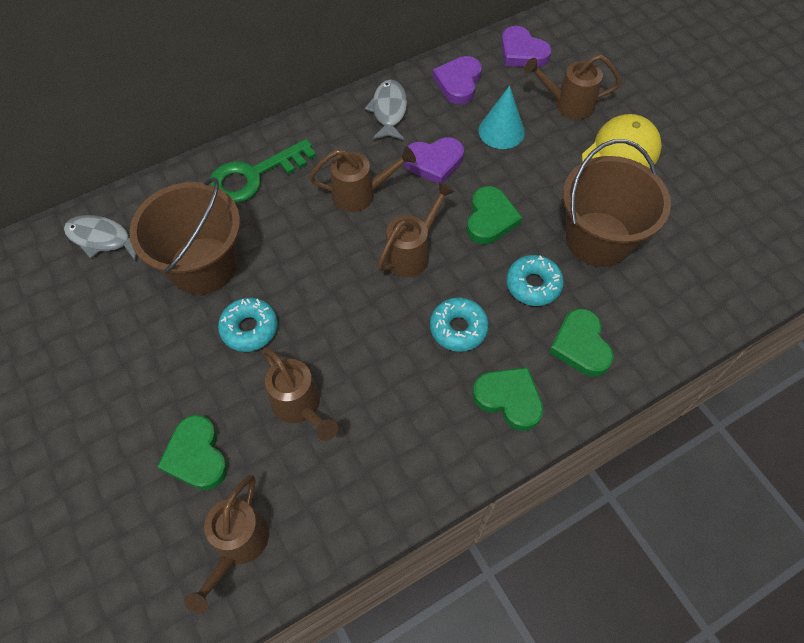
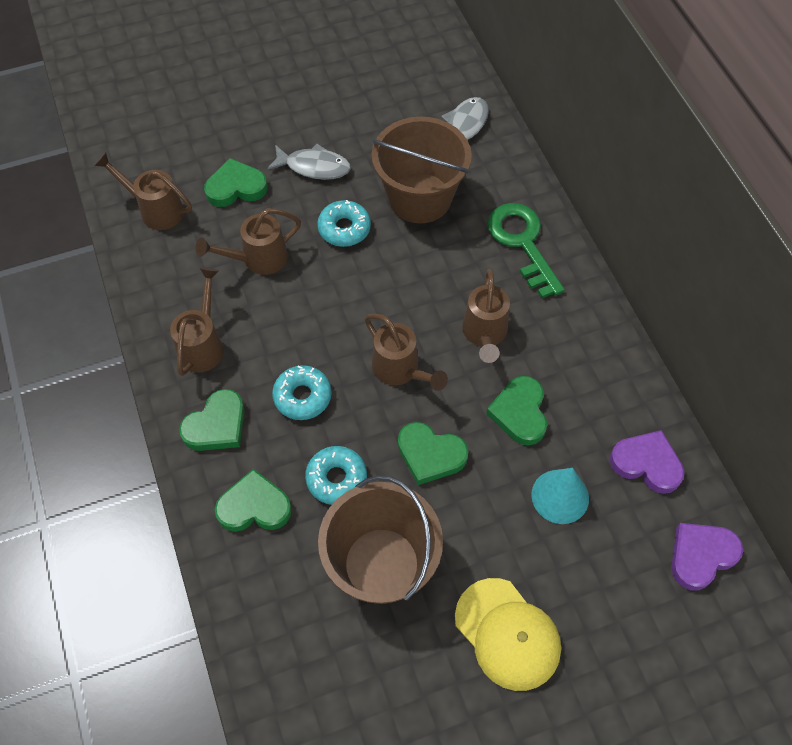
camera: 100 degrees right, 0 degrees up
grey fish [365,80,407,140] -> grey fish moved to [267,144,351,180]
purple heart [404,137,464,184] -> green heart [486,376,547,446]
brown watering can [524,55,621,119] -> brown watering can moved to [170,267,224,376]

